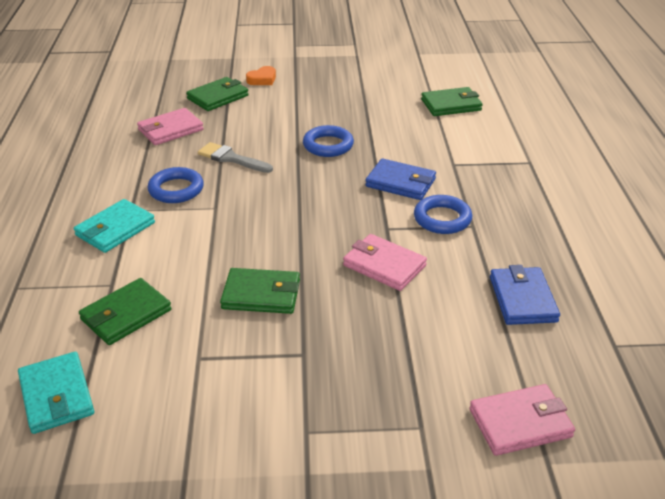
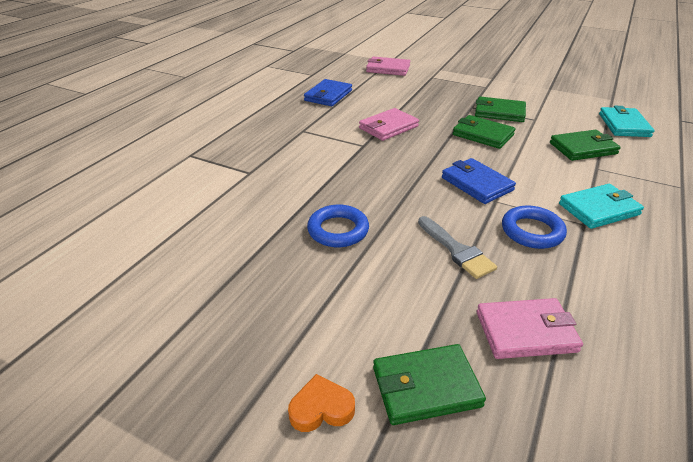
camera: 150 degrees left, 0 degrees up
pink wallet [343,234,427,291] -> pink wallet turned 75 degrees clockwise [359,108,419,141]
blue wallet [365,158,436,200] -> blue wallet moved to [442,158,516,204]
blue ring [414,195,472,234] -> none
green wallet [421,87,483,116] -> green wallet moved to [475,97,526,122]

